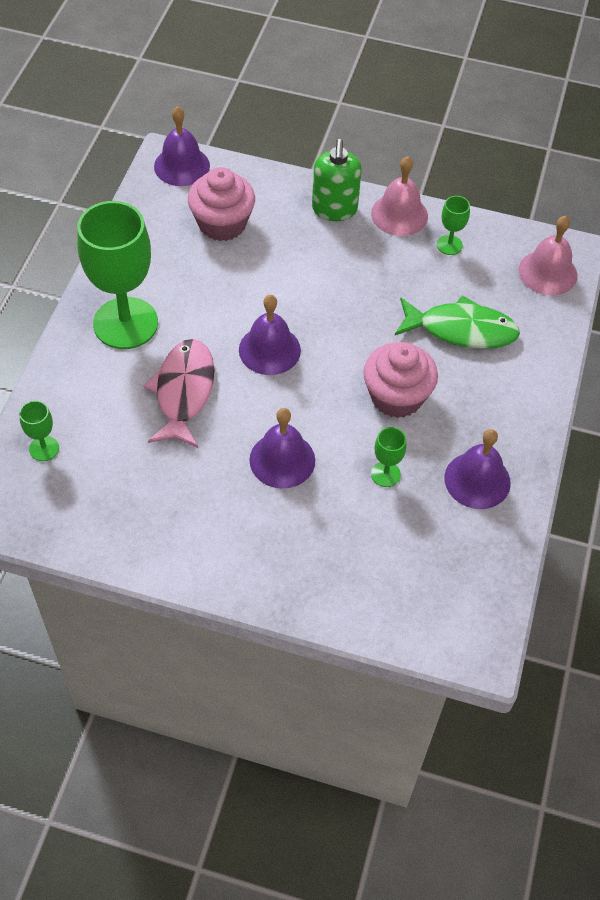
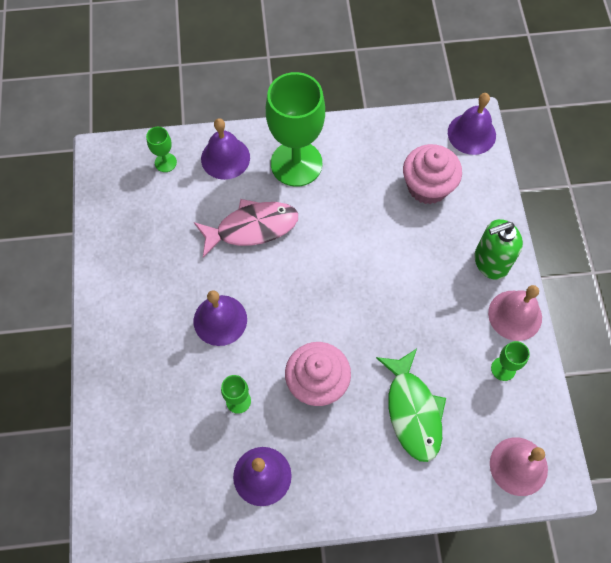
camera: 70 degrees right, 10 degrees up
purple bell [239,295,301,375] -> purple bell moved to [201,118,250,180]

